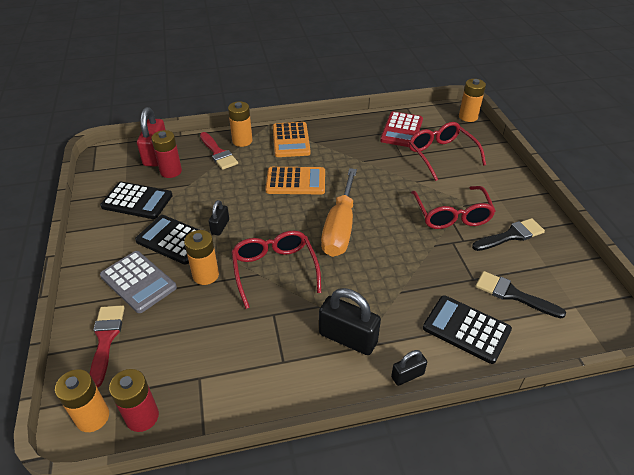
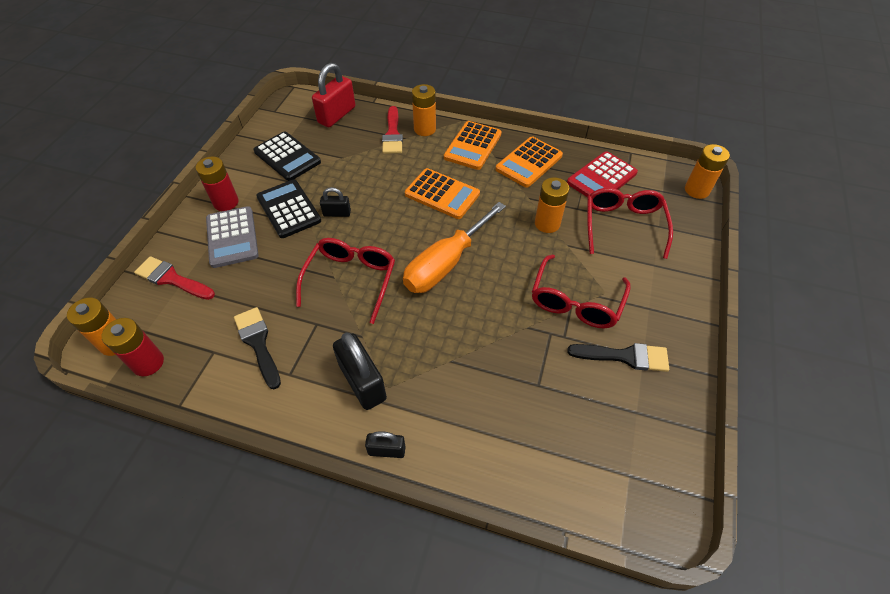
camera: 30 degrees right, 10 degrees up
red brush [90,305,124,388] -> red brush turned 90 degrees counterclockwise [134,256,215,300]
red battery [151,130,182,178] -> red battery moved to [195,157,239,211]
orange battery [184,230,219,285] -> orange battery moved to [535,177,569,233]
black padlock [209,200,229,236] -> black padlock turned 45 degrees clockwise [320,187,351,217]
black calculator [423,295,512,364] -> none
black brush [476,271,566,318] -> black brush moved to [234,307,281,389]
none -> orange calculator [495,136,563,188]

